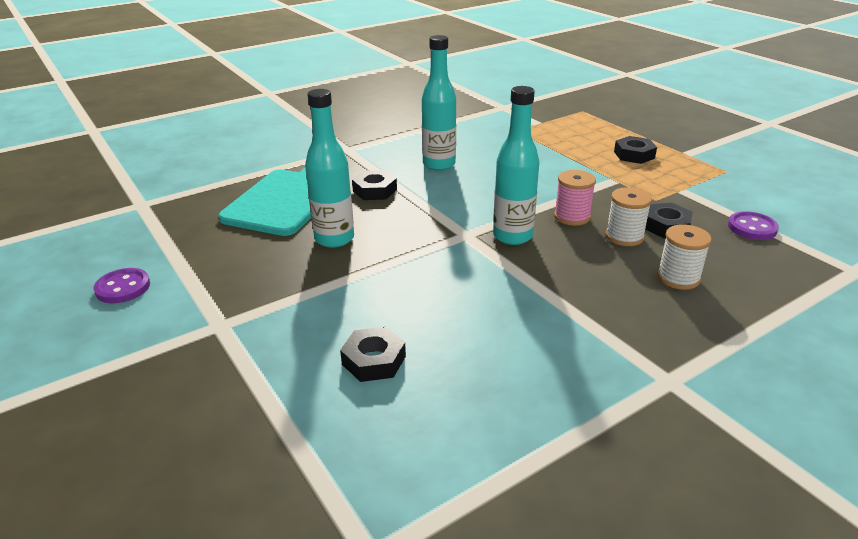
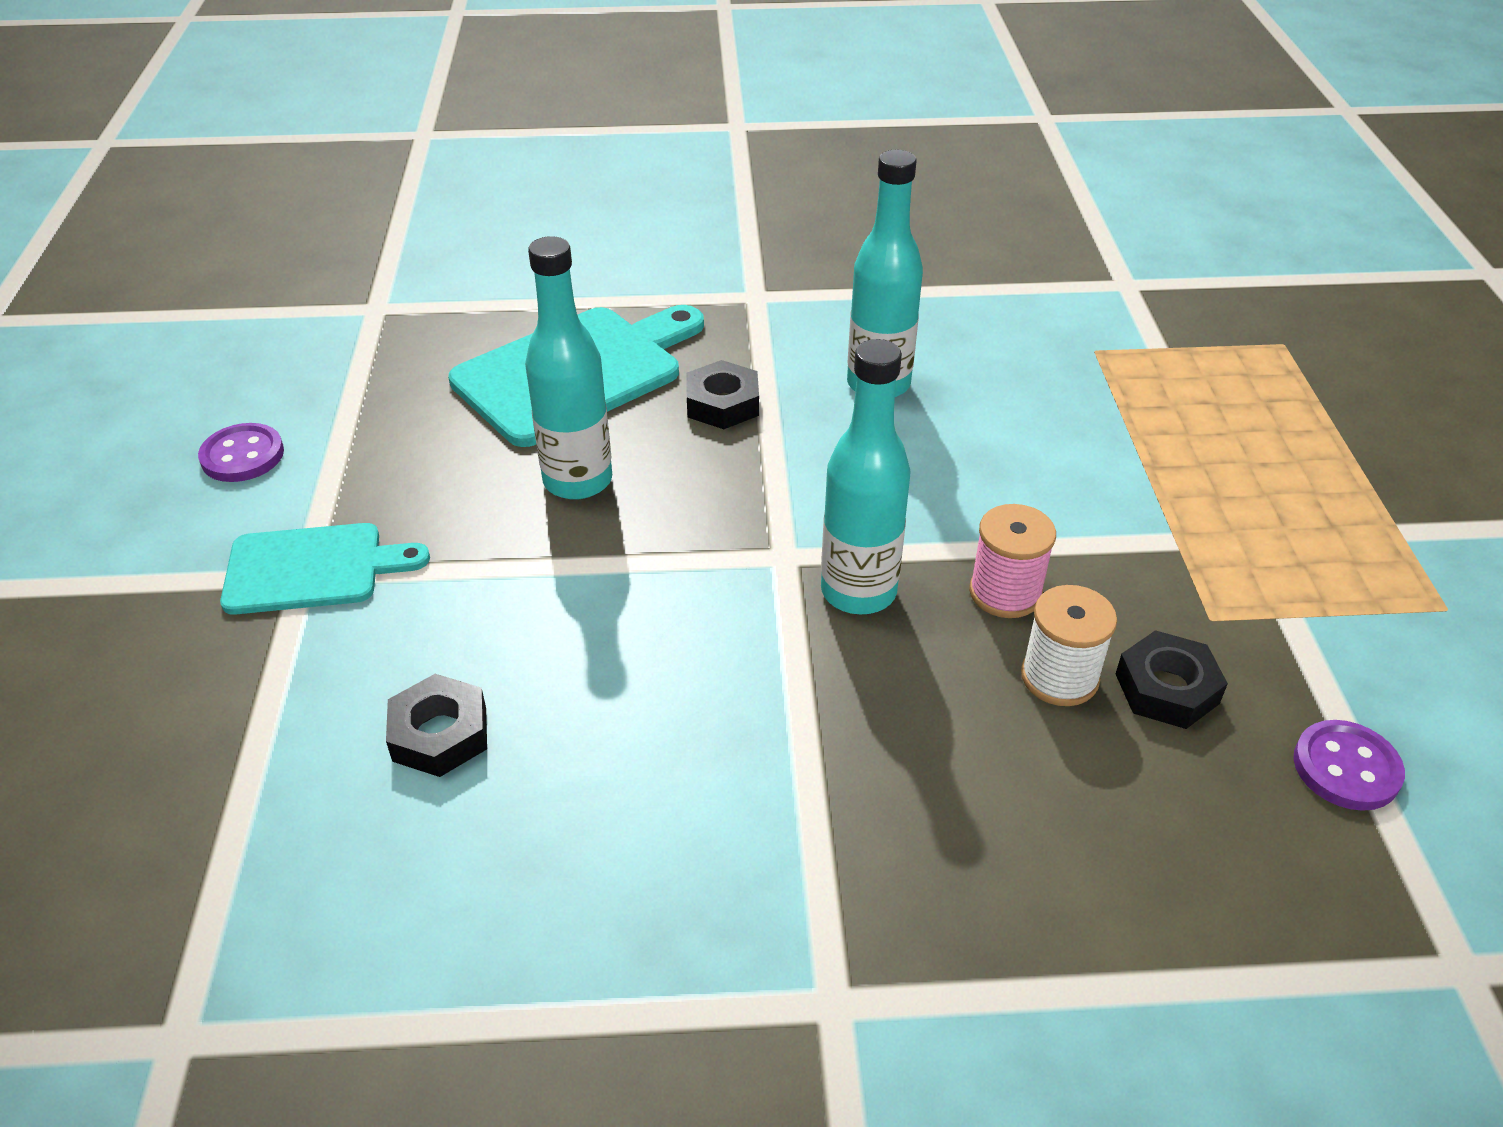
camera: 30 degrees right, 10 degrees up
black nut [614,136,657,164] -> none
white spool [657,224,712,290] -> none
none -> turquoise cutting board [220,523,430,615]

